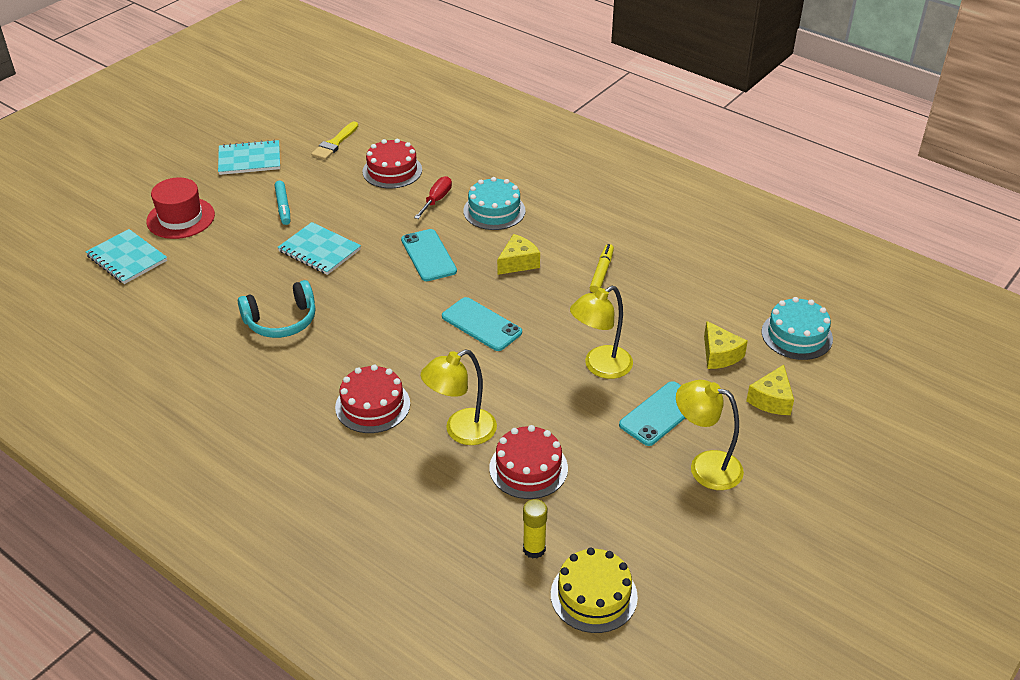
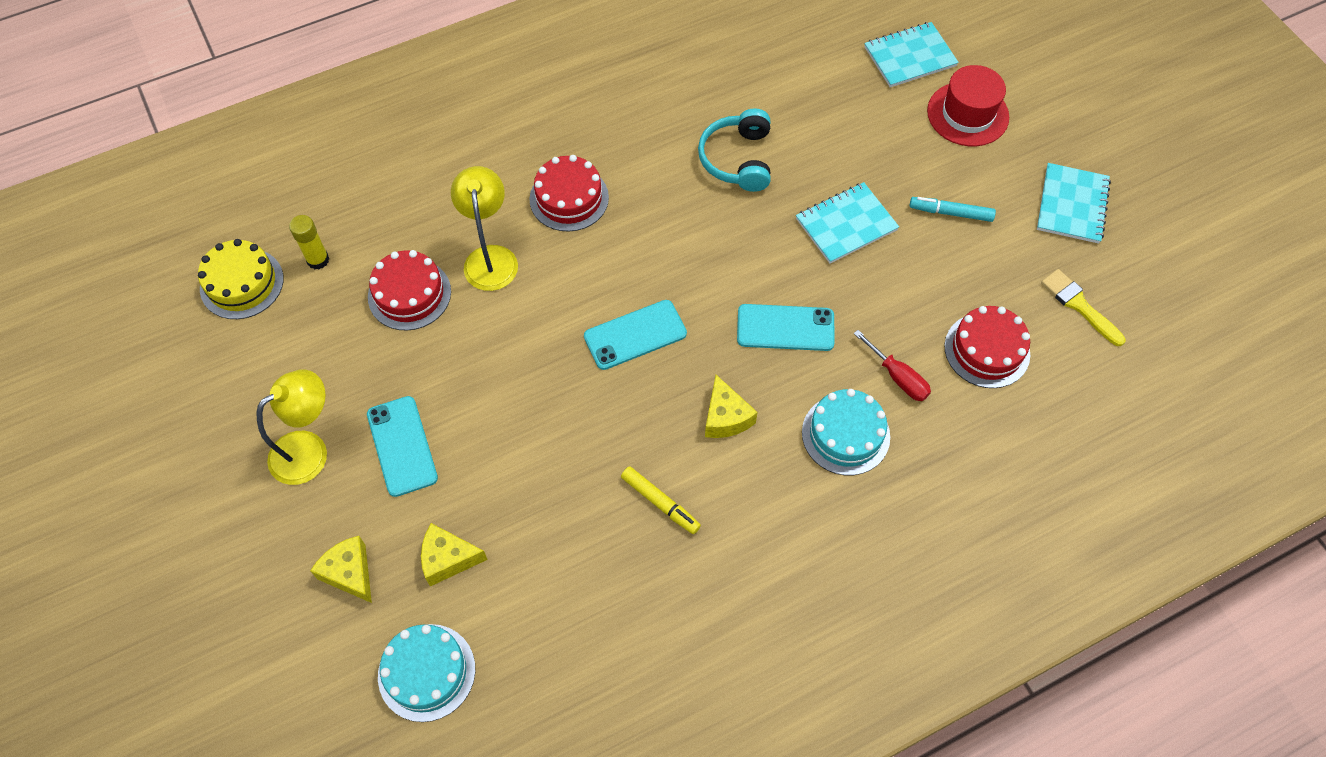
camera: 115 degrees right, 20 degrees up
yellow lamp [570,286,633,379] -> none

